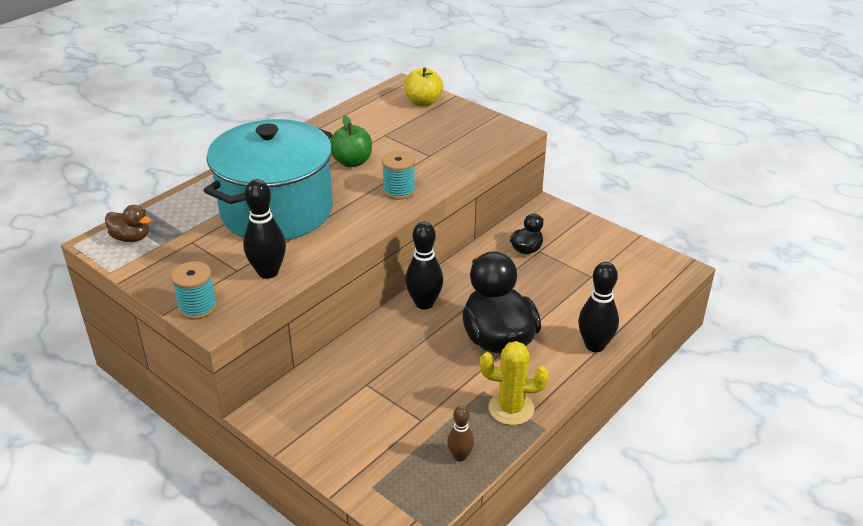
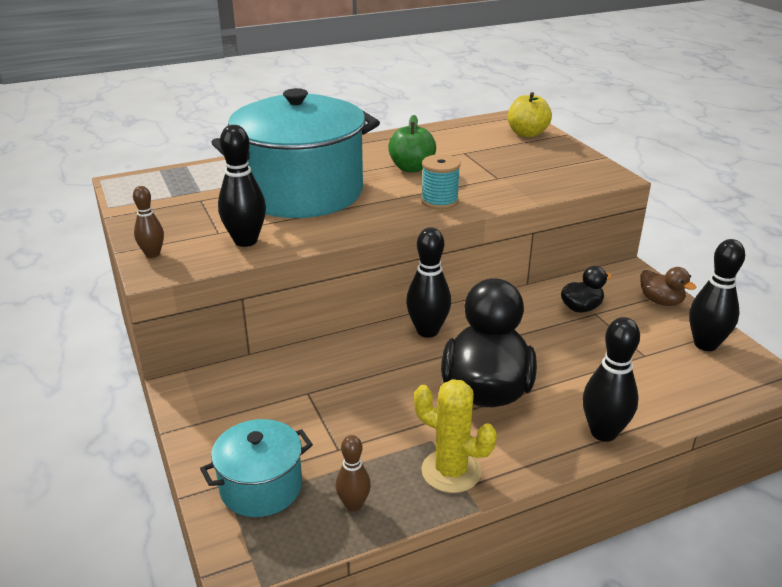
camera: 25 degrees right, 5 degrees down
brown duck [105,205,151,242] -> brown duck moved to [640,267,696,306]
turquoise spool [171,261,217,320] -> brown bowling pin [133,186,164,258]
none -> turquoise pot [200,419,313,517]
none -> black bowling pin [689,239,745,351]

